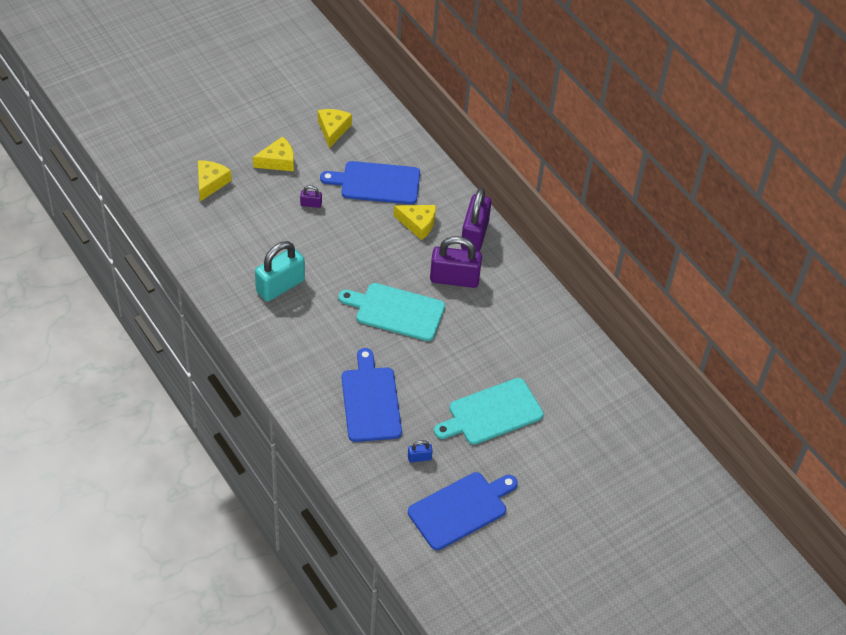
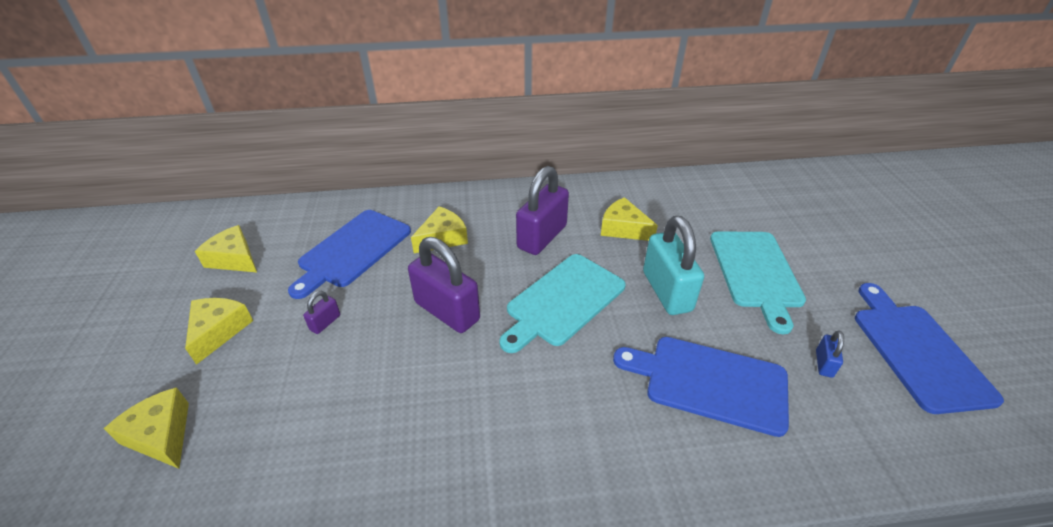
camera: 60 degrees left, 10 degrees down
turquoise padlock [255,241,305,302] -> turquoise padlock moved to [643,216,704,315]
purple padlock [461,188,491,252] -> purple padlock moved to [408,237,480,333]
none -> yellow cheese [601,197,658,241]

